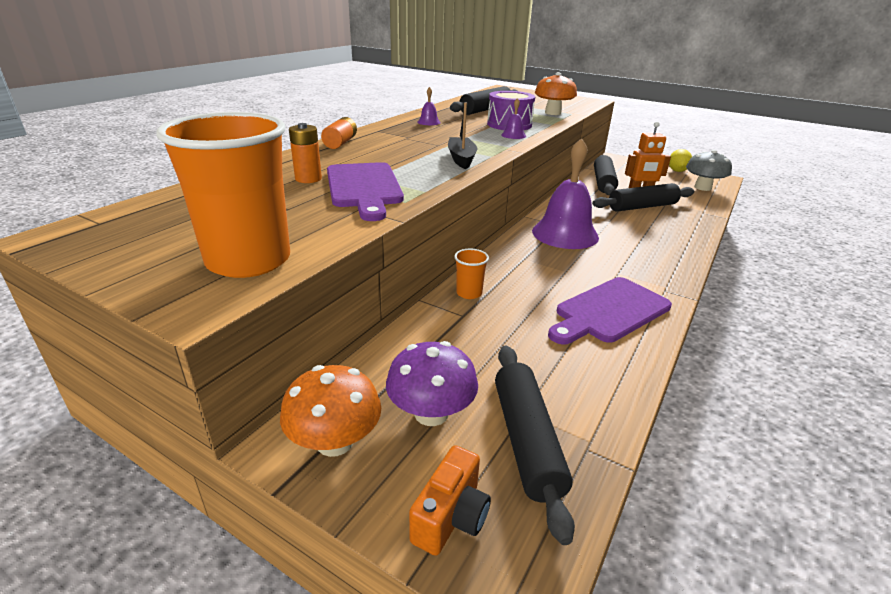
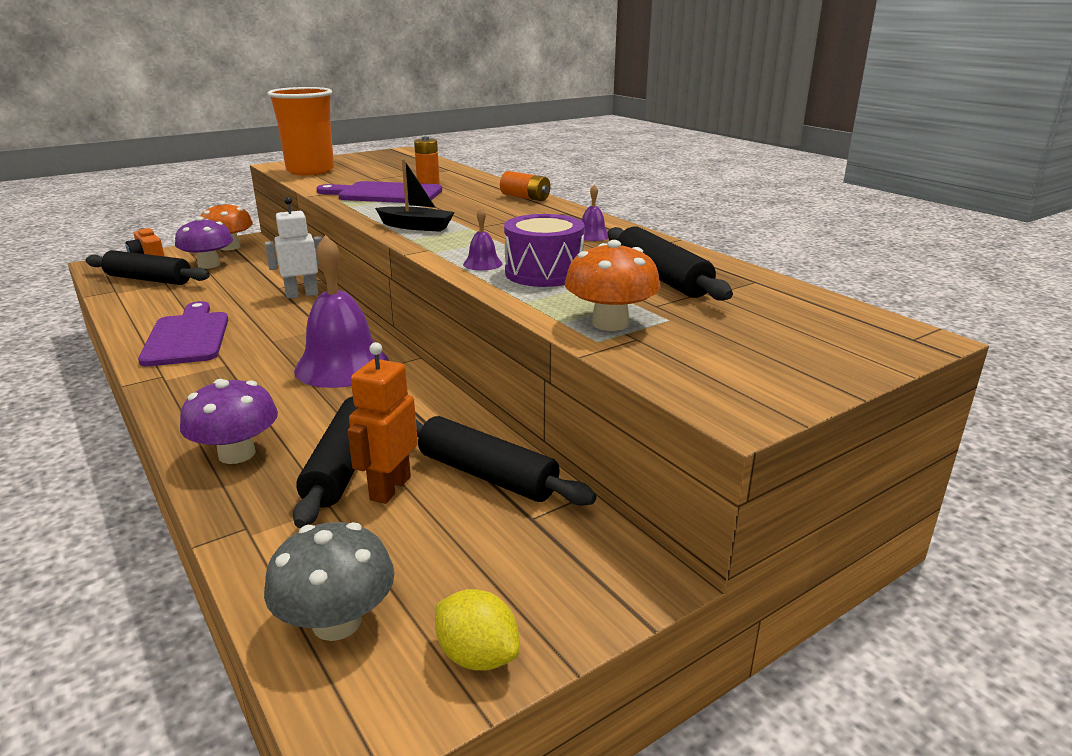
camera: 115 degrees right, 5 degrees down
orange cup [454,249,489,299] -> white robot [265,197,323,299]
none -> purple mushroom [180,379,278,464]

